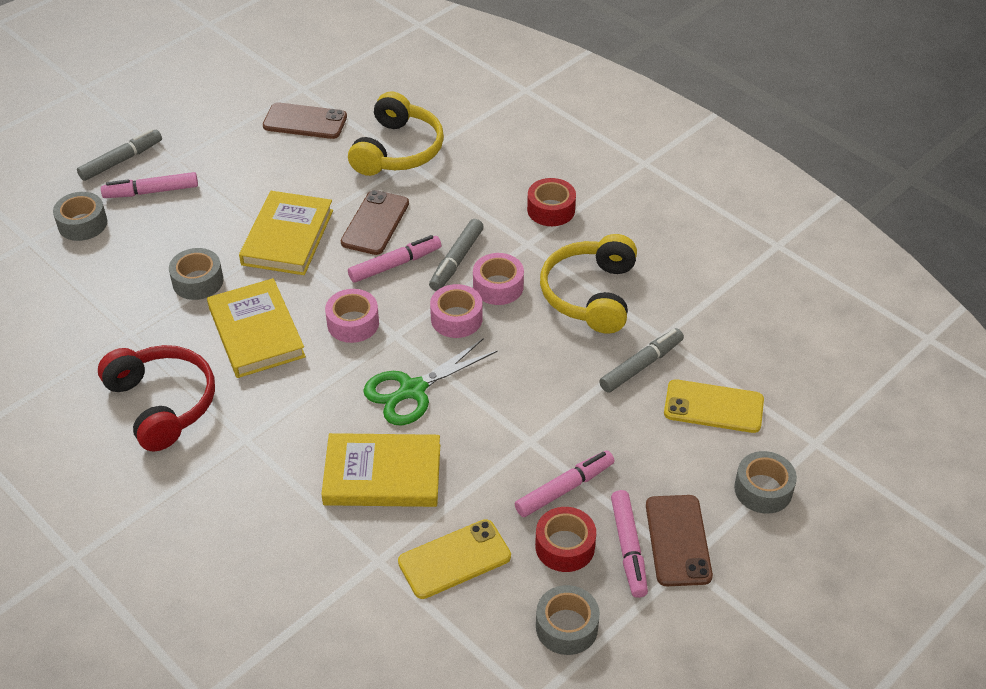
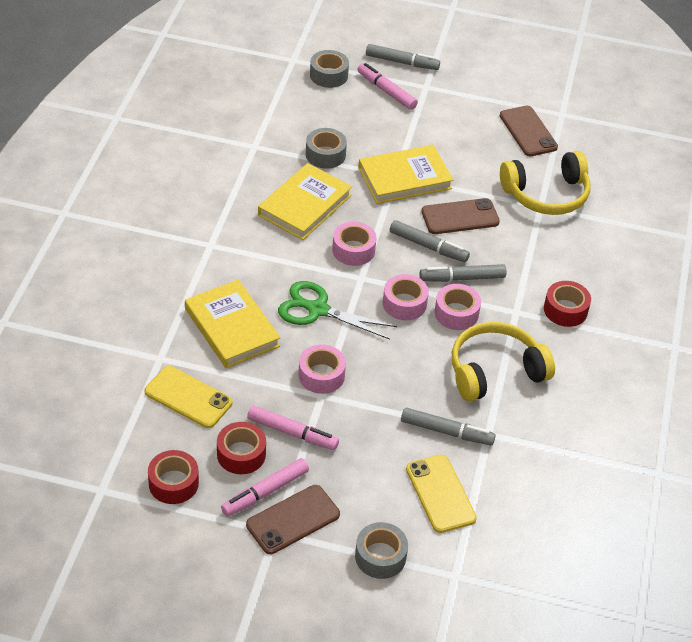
camera: 55 degrees right, 0 degrees up
red headphones [98,345,215,451] -> none
pink marker [348,235,441,283] -> grey marker [390,220,470,262]
grey tape [536,585,600,655] -> red tape [148,450,199,504]
none -> pink tape [298,344,346,394]

